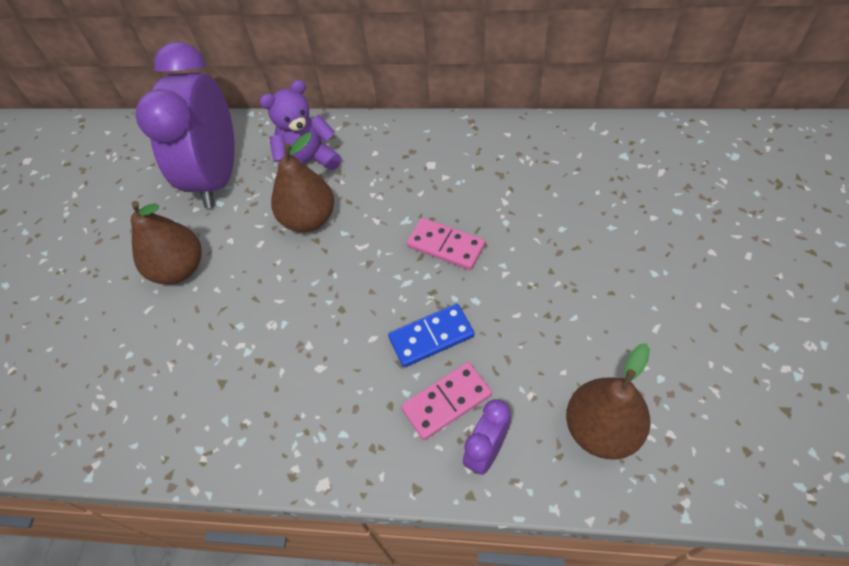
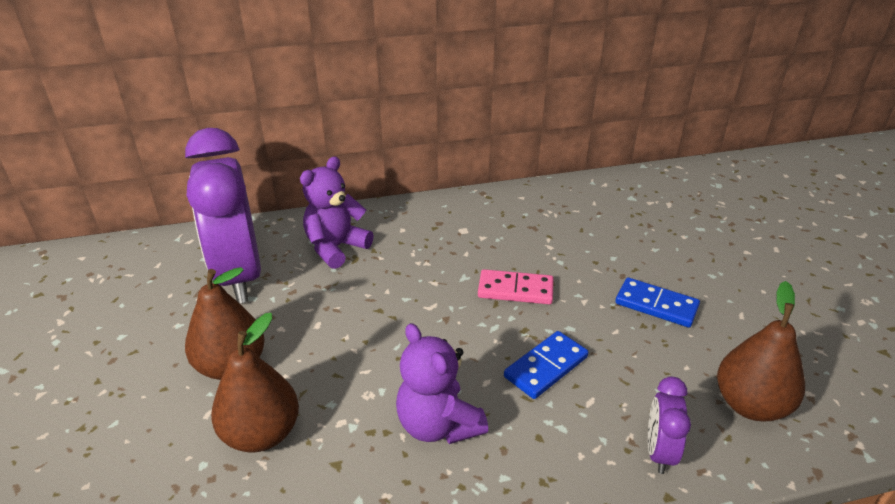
camera: 25 degrees left, 20 degrees down
brown pear [271,132,334,232] -> brown pear moved to [211,313,299,452]
pink domino [401,362,492,440] -> none
none -> purple teddy bear [396,323,488,444]
none -> blue domino [615,277,700,328]

